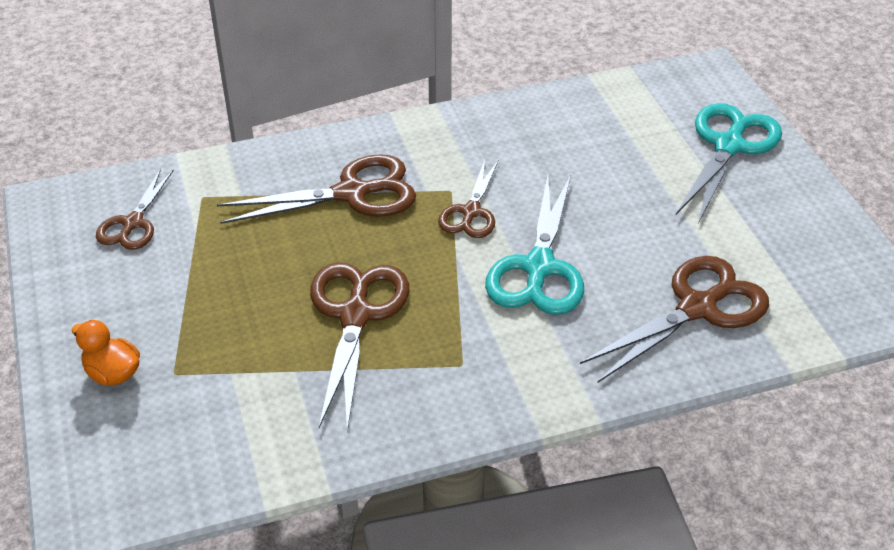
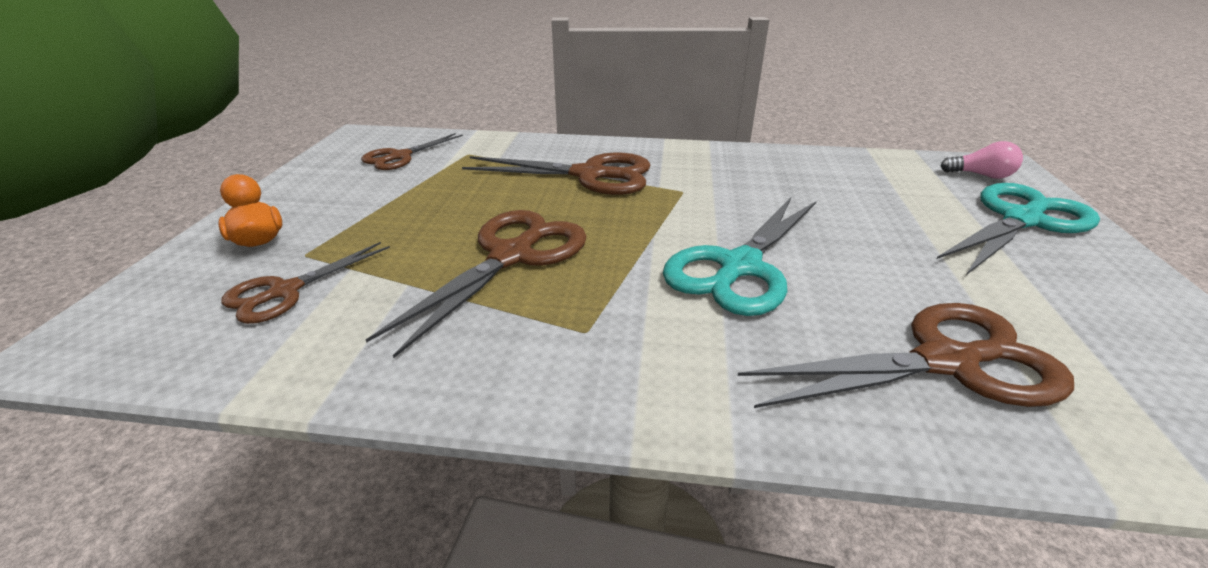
camera: 25 degrees right, 10 degrees down
brown scissors [438,160,499,238] -> brown scissors moved to [221,242,390,324]
none -> pink light bulb [940,141,1023,179]

